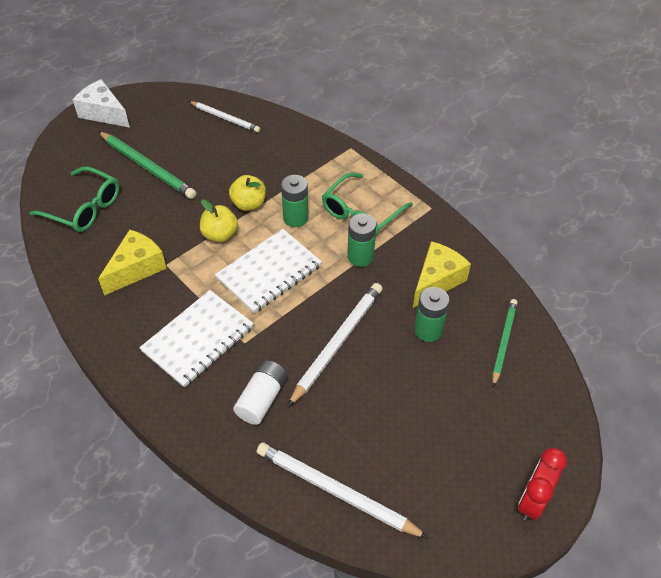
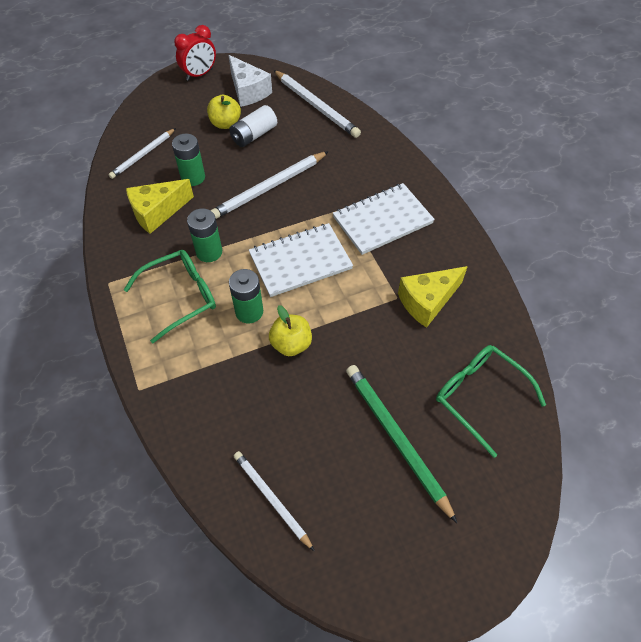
camera: 160 degrees left, 5 degrees up
white cheese [73,79,130,128] -> white cheese moved to [229,55,272,107]
yellow apple [200,199,238,242] -> yellow apple moved to [207,95,241,129]
white battery [233,360,287,425] -> white battery moved to [229,105,277,147]
green pencil [493,299,518,387] -> white pencil [108,128,176,179]

